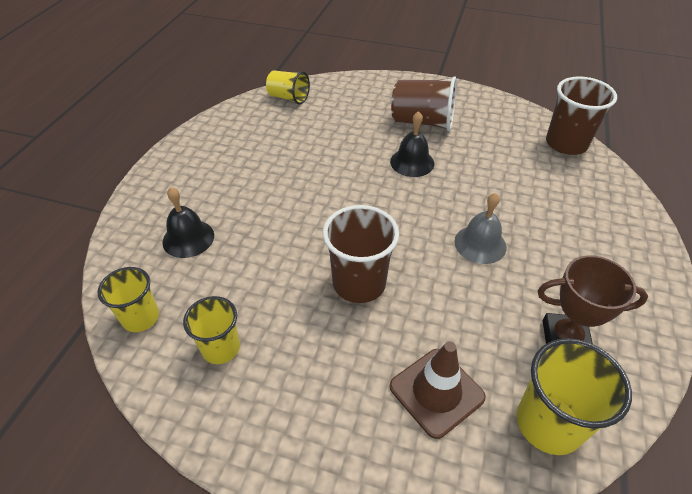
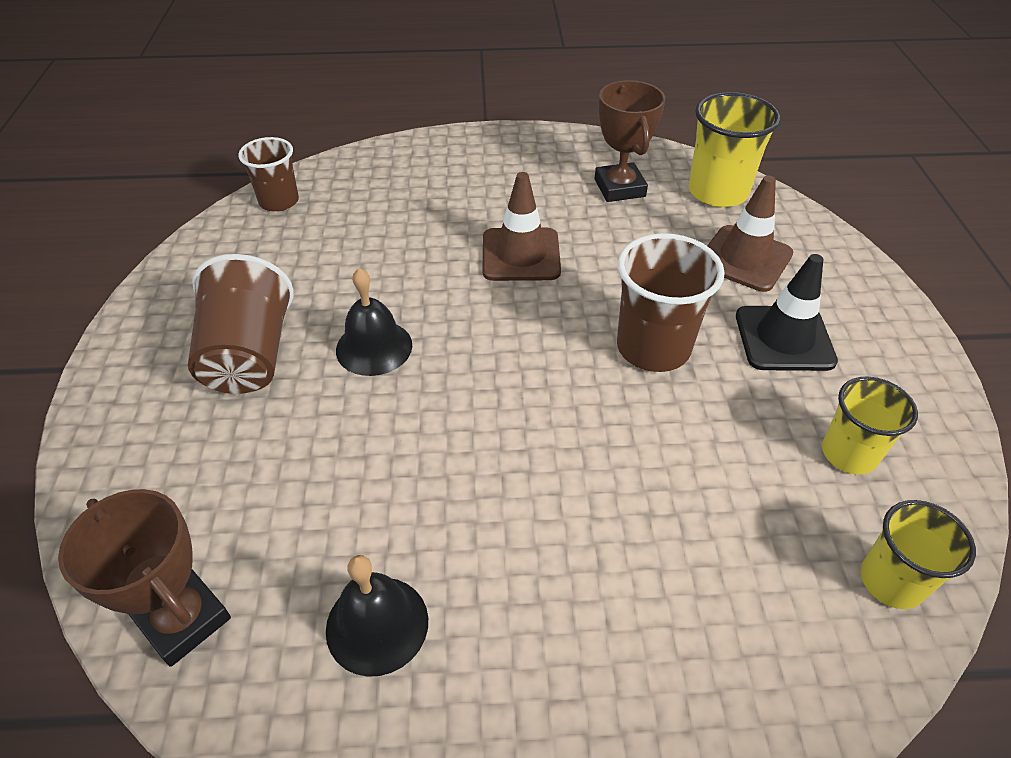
camera: 110 degrees left, 0 degrees up
black bell [162,187,214,258] -> black bell moved to [326,555,428,677]
yellow cup [266,71,310,104] -> brown trophy [58,489,231,667]
grey bell [454,193,507,264] -> brown traffic cone [483,172,561,281]
brown cup [546,76,617,155] -> brown cup [238,137,299,212], size x0.65
none -> black traffic cone [736,254,838,371]

